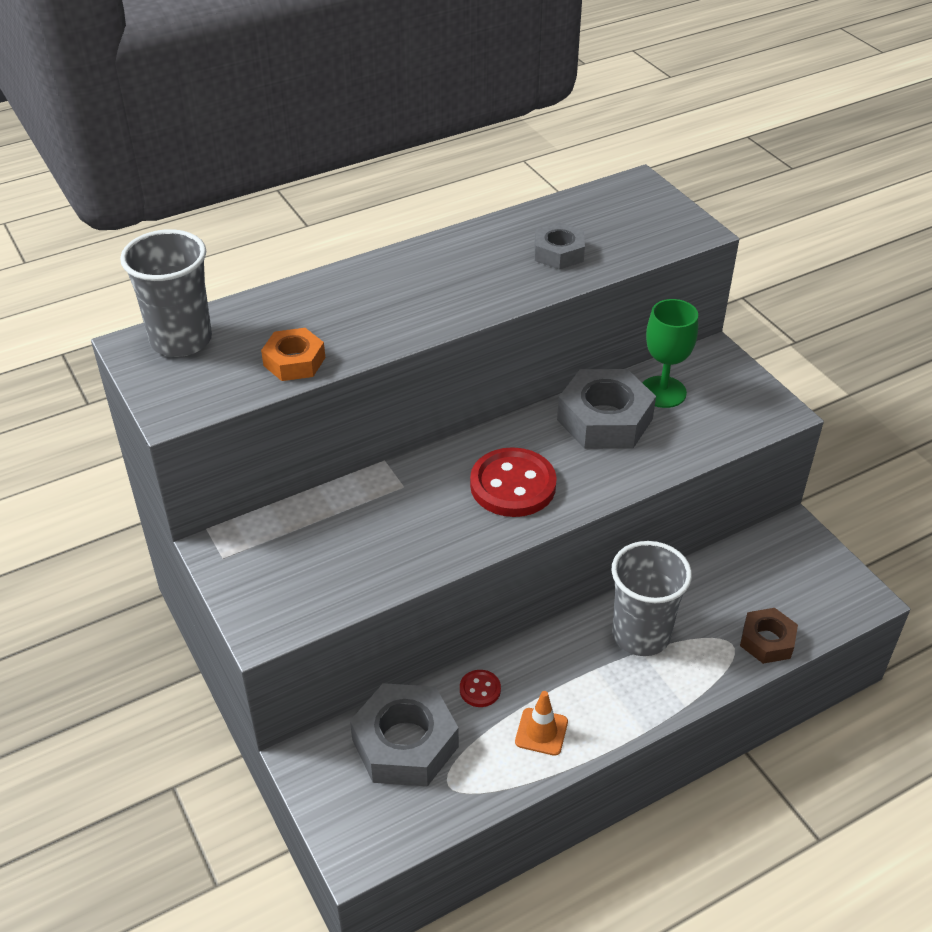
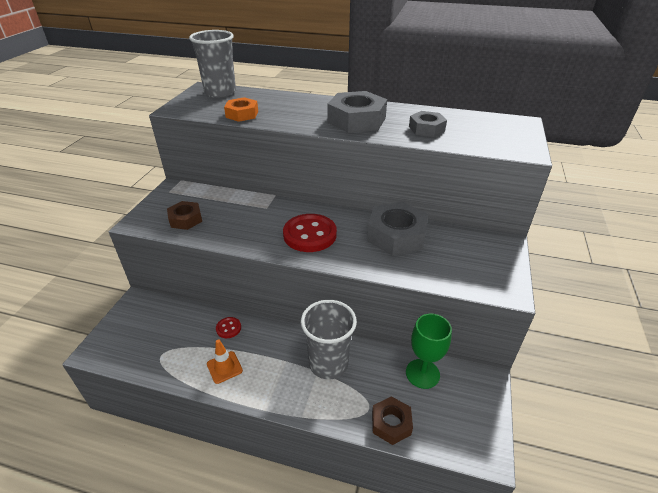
camera: 45 degrees right, 5 degrees down
grey nut [350,683,459,786] -> grey nut moved to [328,91,387,133]
green goblet [642,299,698,408] -> green goblet moved to [406,314,452,389]
none -> brown nut [167,201,202,230]

